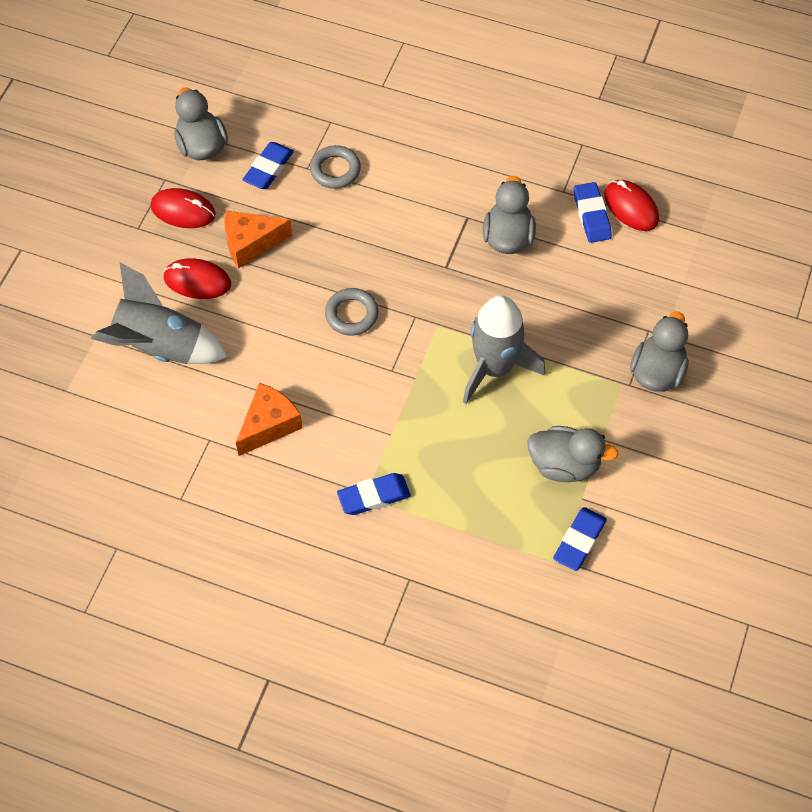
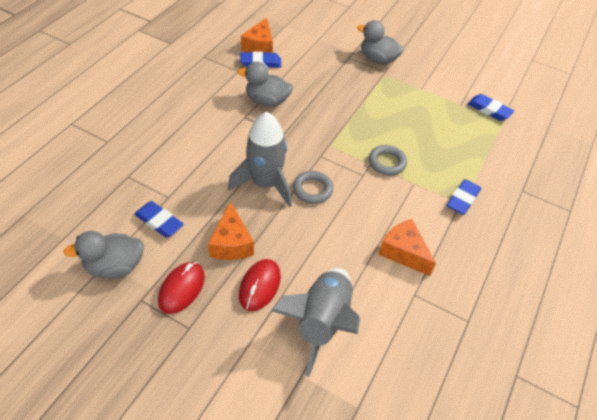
camera: 85 degrees left, 10 degrees down
grey ring [310,145,361,189] -> grey ring moved to [369,145,407,176]
blue eraser [337,473,411,515] -> blue eraser turned 45 degrees clockwise [447,179,481,215]
grey rocket [463,295,546,404] -> grey rocket moved to [228,112,292,207]
grey duck [527,426,618,482] -> none
red mouse [604,180,659,231] -> orange cheese [241,17,273,53]

